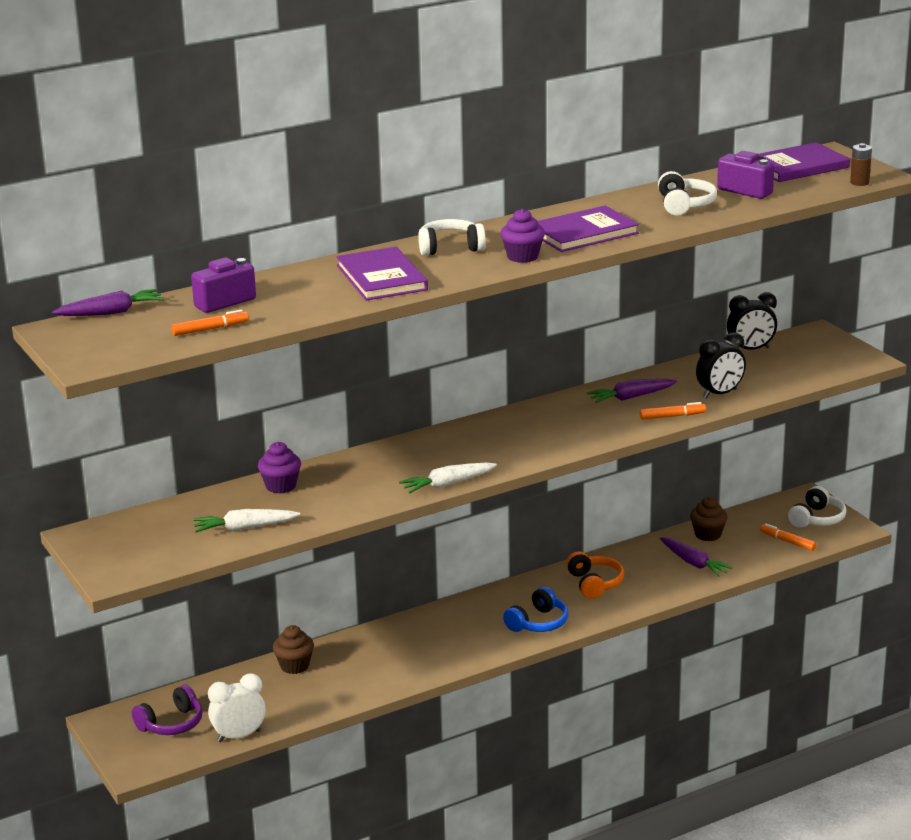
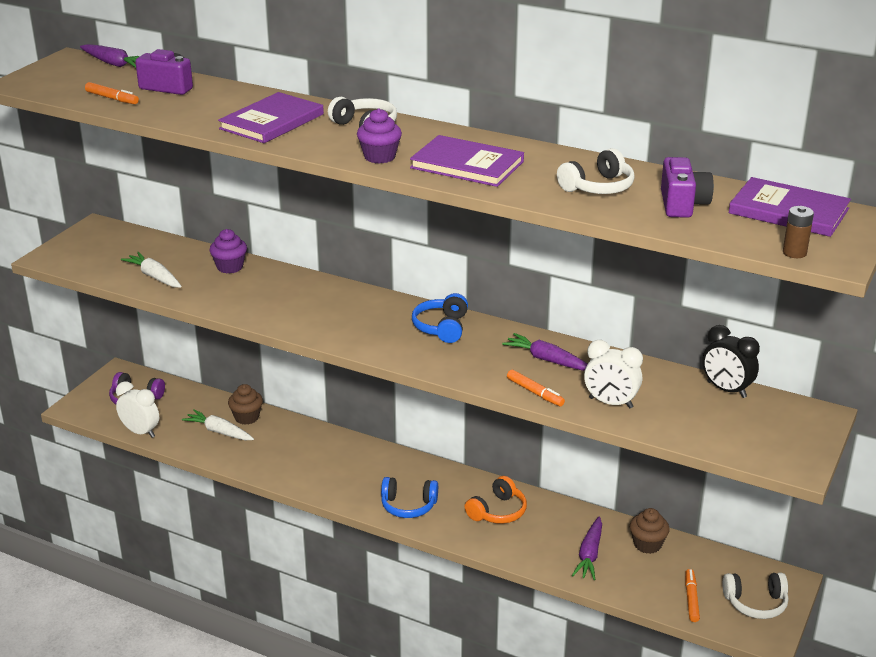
camera: 55 degrees right, 5 degrees up
white carrot [399,463,497,494] -> white carrot moved to [182,409,254,440]
black clock [696,332,746,399] -> white clock [584,340,643,409]
none -> blue headphones [412,293,468,343]

